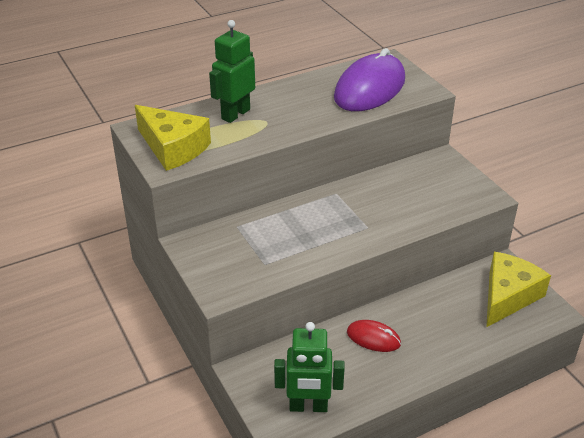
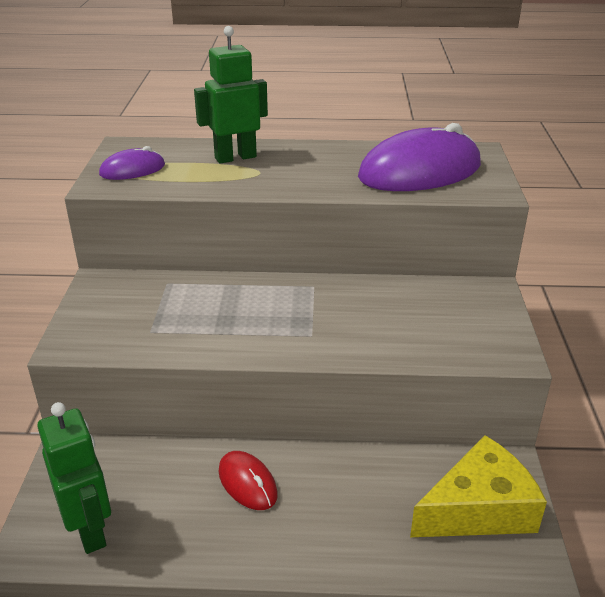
camera: 30 degrees right, 5 degrees down
yellow cheese [135,105,211,171] -> purple mouse [99,146,165,180]
green robot [274,322,345,412] -> green robot turned 150 degrees counterclockwise [37,402,111,554]

